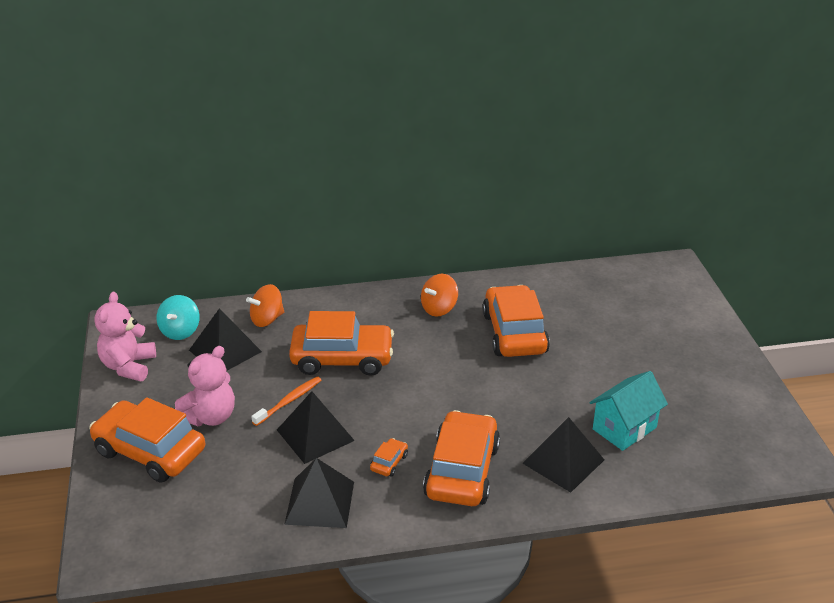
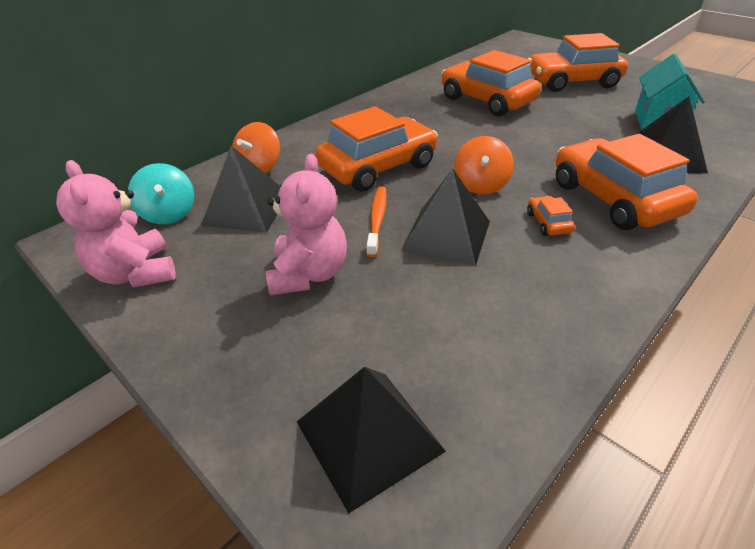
camera: 35 degrees left, 5 degrees up
orange car [89,397,205,483] -> orange car moved to [528,33,628,92]
black pyramid [284,458,354,528] -> black pyramid moved to [297,367,446,514]
orange spinning top [421,274,458,317] -> orange spinning top moved to [454,136,514,194]

